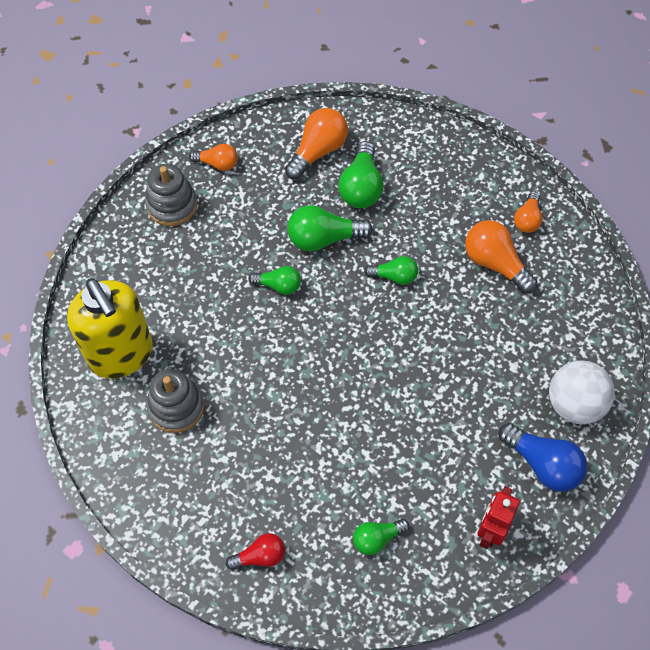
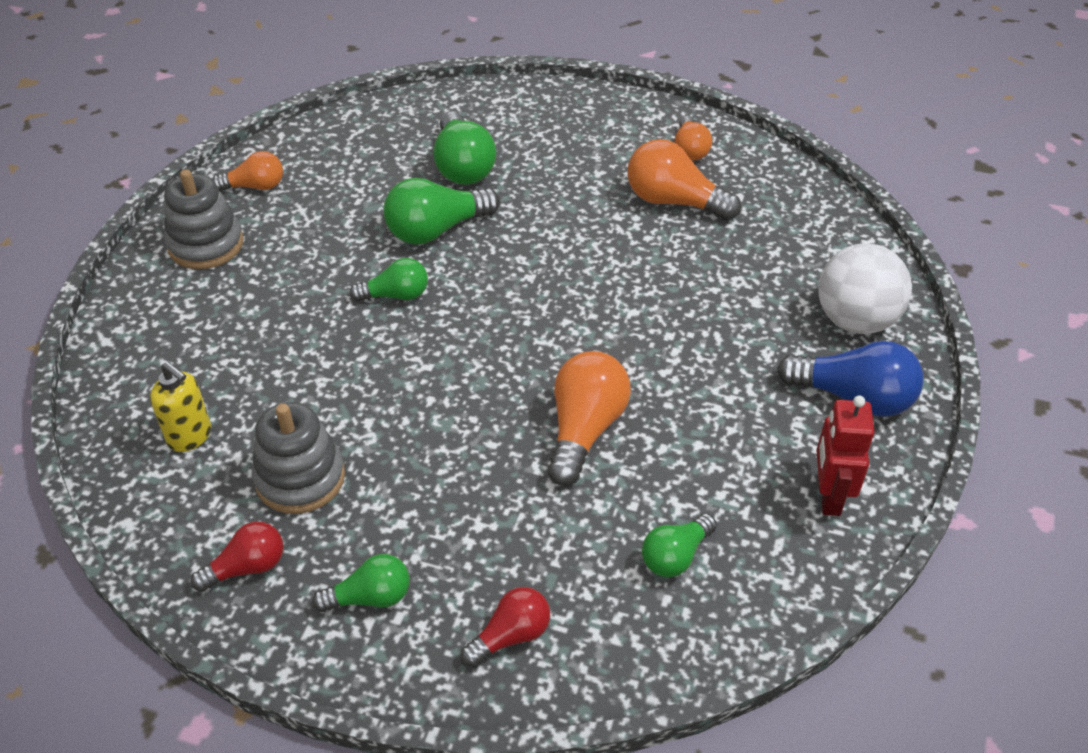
camera: 20 degrees left, 15 degrees down
yellow soap dispenser [67,278,153,379] -> yellow soap dispenser [150,362,211,452], size x0.45
orange light bulb [285,108,348,179] -> orange light bulb moved to [548,351,631,486]
green light bulb [364,256,418,285] -> green light bulb moved to [312,554,410,612]
none -> red light bulb [191,521,283,592]

